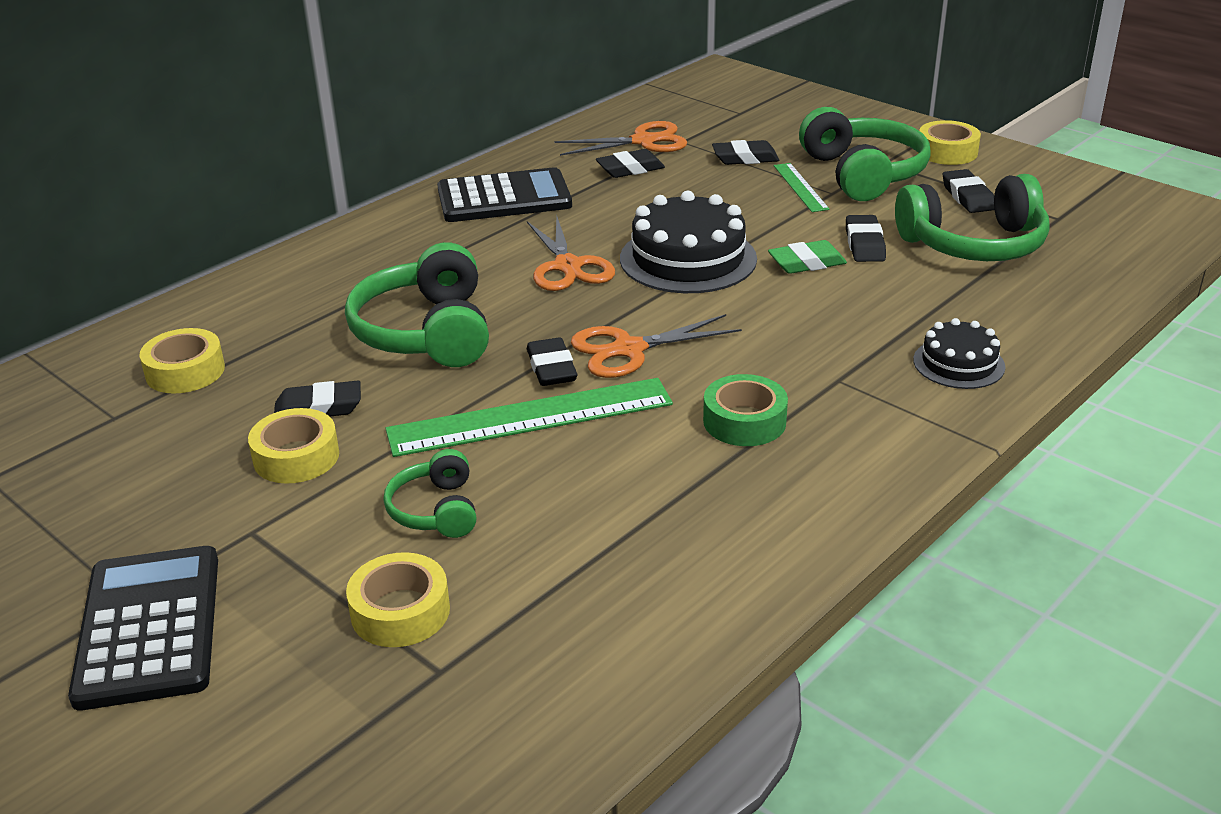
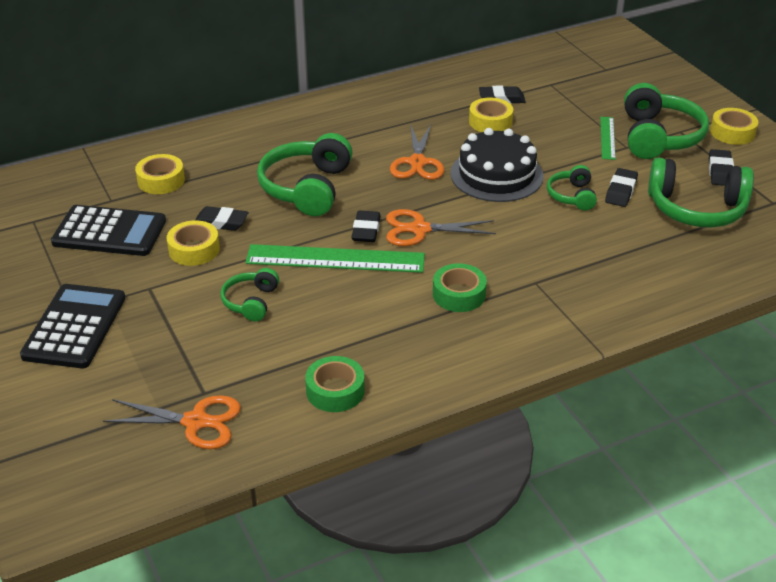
camera: 20 degrees right, 5 degrees up
yellow tape [346,552,450,647] -> yellow tape moved to [469,98,513,132]
black calculator [437,167,572,222] -> black calculator moved to [51,205,166,256]
orange scissors [555,121,687,156] -> orange scissors moved to [103,395,241,449]
black eraser [712,140,779,165] -> none
green eraser [768,240,847,274] -> green headphones [547,165,597,210]
black cake [913,318,1005,389] -> none
none -> green tape [305,356,365,412]

